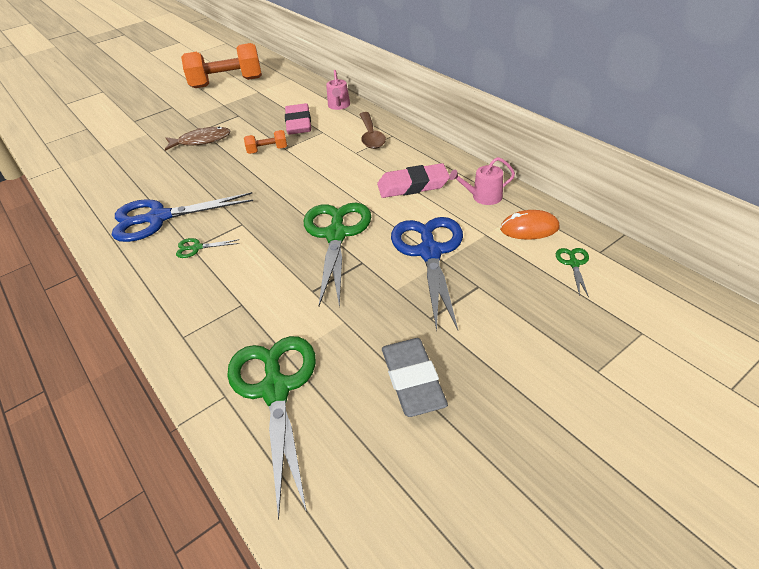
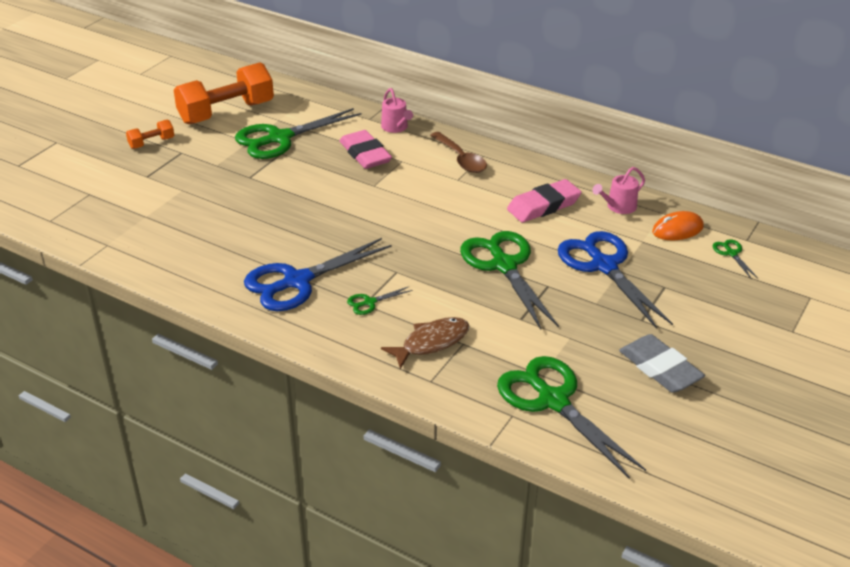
camera: 25 degrees left, 5 degrees down
brown fish [165,127,231,151] -> brown fish moved to [381,317,470,369]
orange dumbbell [244,130,287,154] -> orange dumbbell moved to [126,119,174,149]
none -> green scissors [235,108,361,159]

